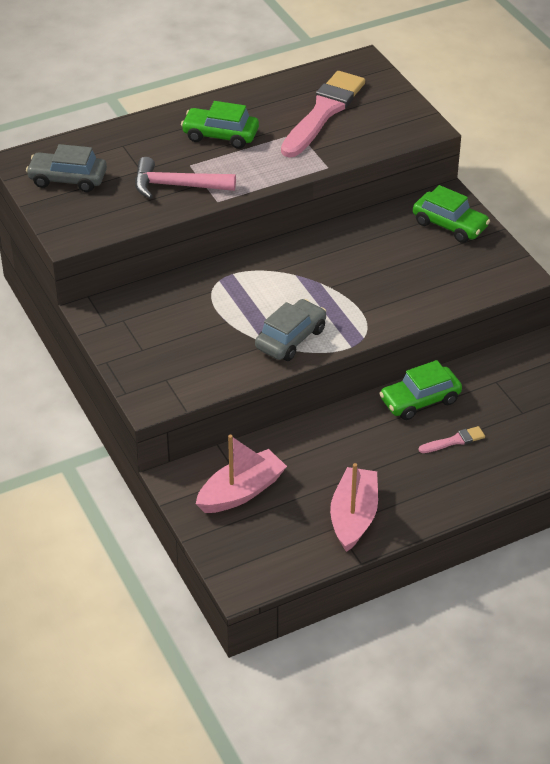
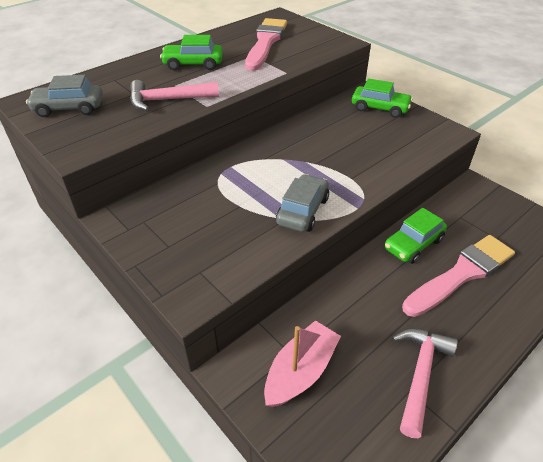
camera: 15 degrees left, 0 degrees up
pink boat [330,463,378,552] -> pink hammer [392,329,458,438]
pink brush [419,426,485,453] -> pink brush [402,235,515,317], size x2.36

